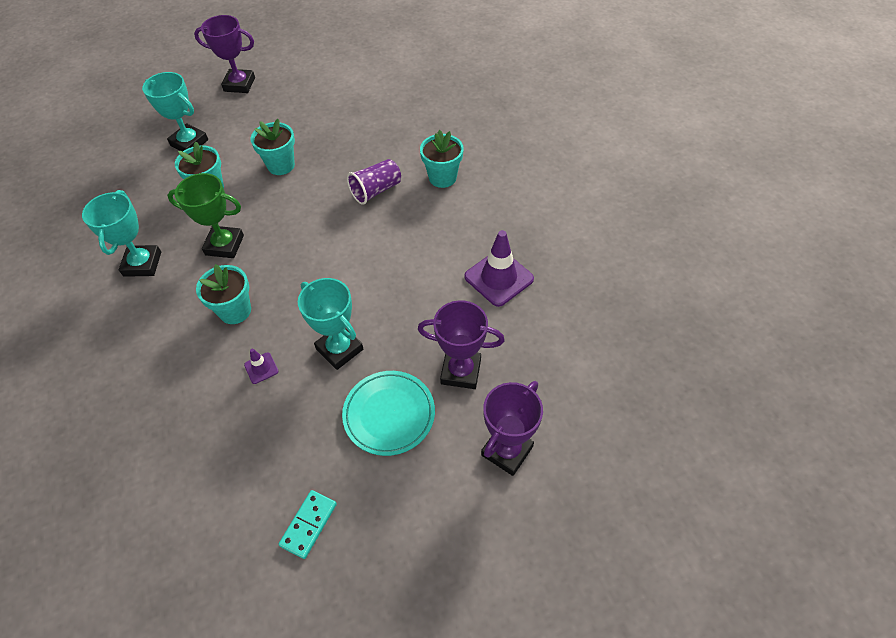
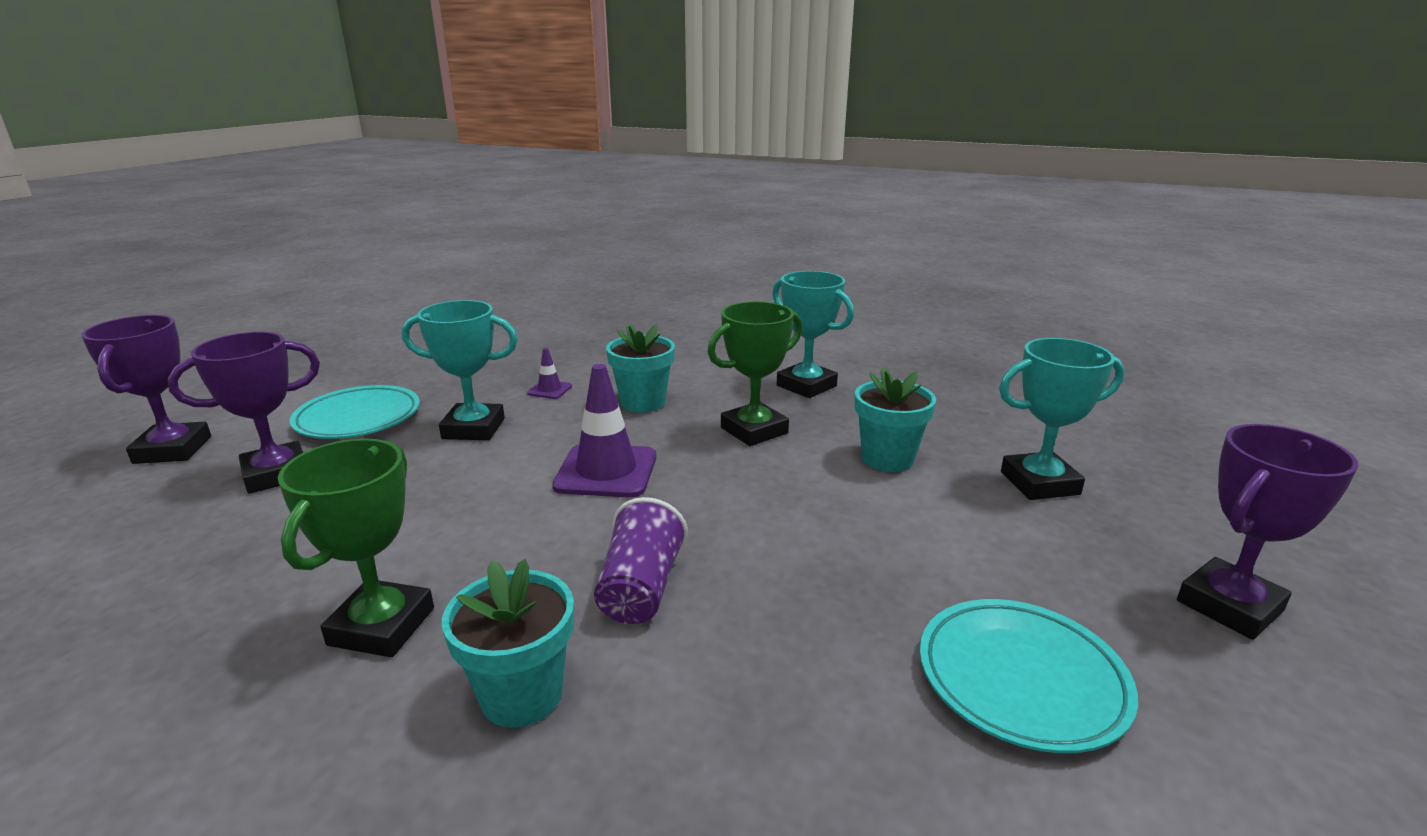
camera: 135 degrees right, 30 degrees down
turquoise flower pot [251,119,295,175] -> none
turquoise domino [279,490,337,559] -> none
purple traffic cone [464,230,534,307] -> purple traffic cone moved to [552,364,656,498]
none -> green trophy [278,438,434,657]
none -> turquoise plate [920,599,1138,753]

